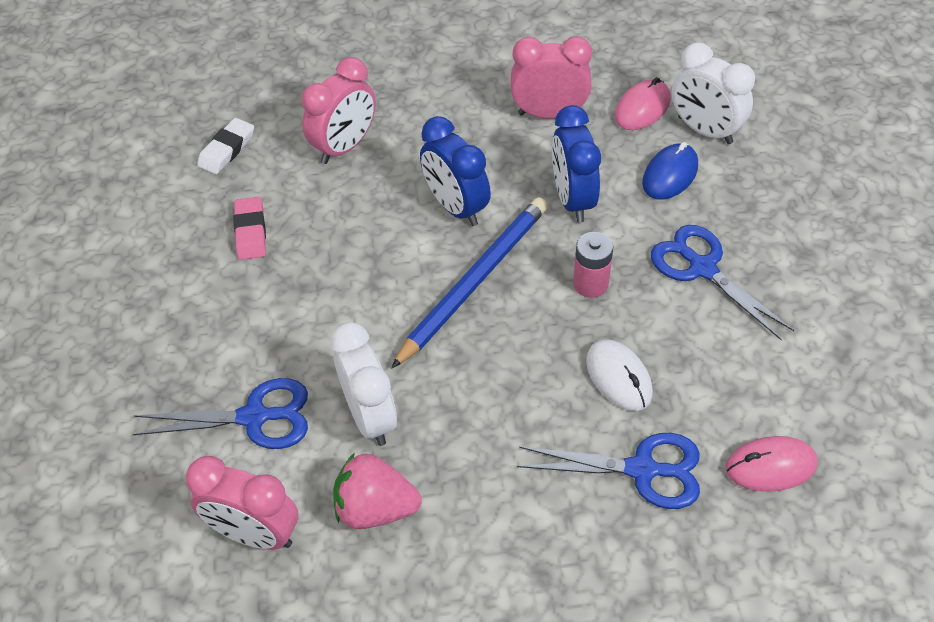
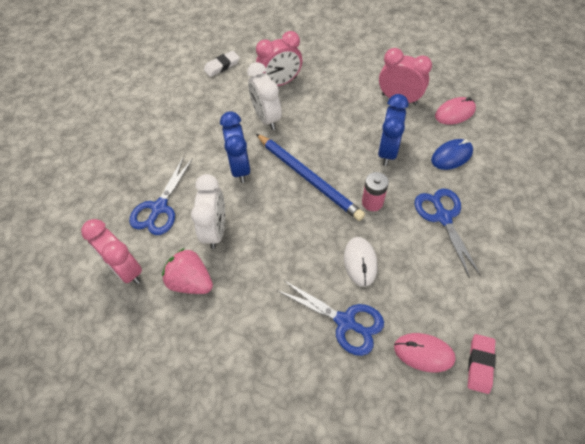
camera: 25 degrees right, 5 degrees up
blue scissors [133,378,308,449] -> blue scissors turned 90 degrees clockwise [129,156,193,235]
pink eraser [234,197,266,260] -> pink eraser moved to [468,334,496,394]
blue pencil [391,197,548,369] -> blue pencil turned 75 degrees clockwise [256,134,365,221]
blue clock [420,116,491,226] -> blue clock moved to [220,111,250,183]
white clock [671,42,755,144] -> white clock moved to [247,62,282,130]

